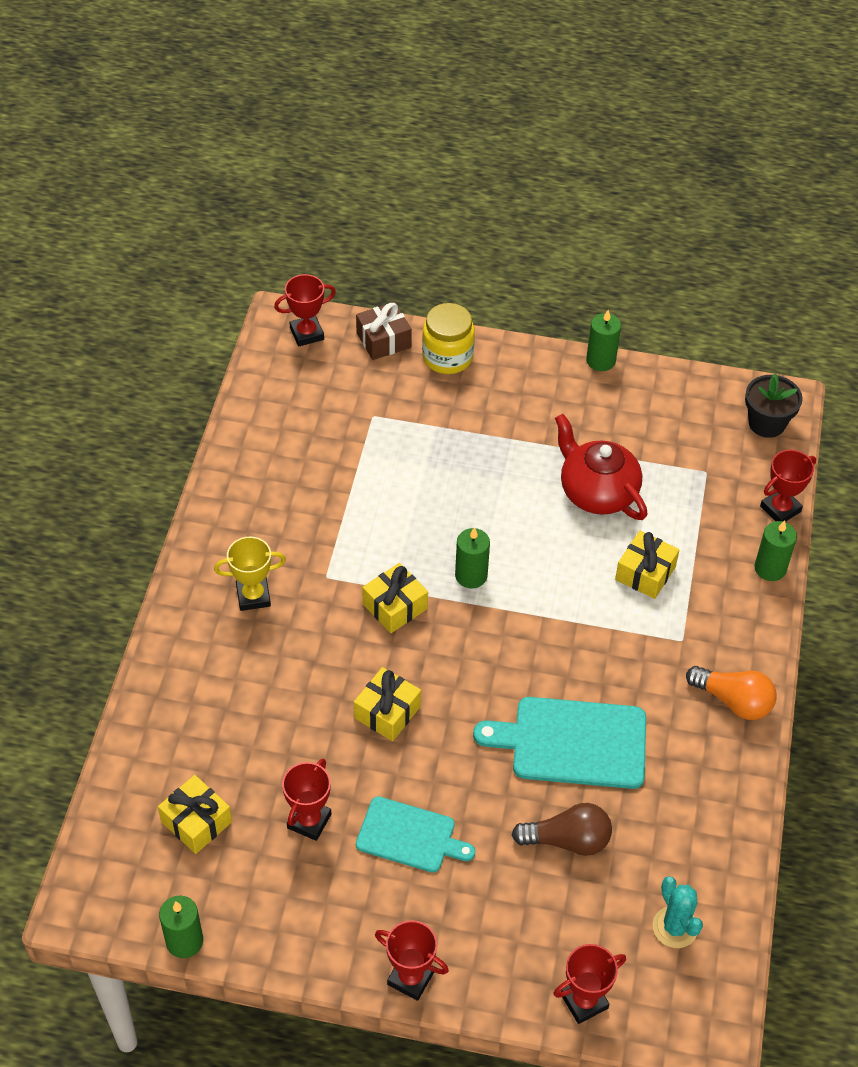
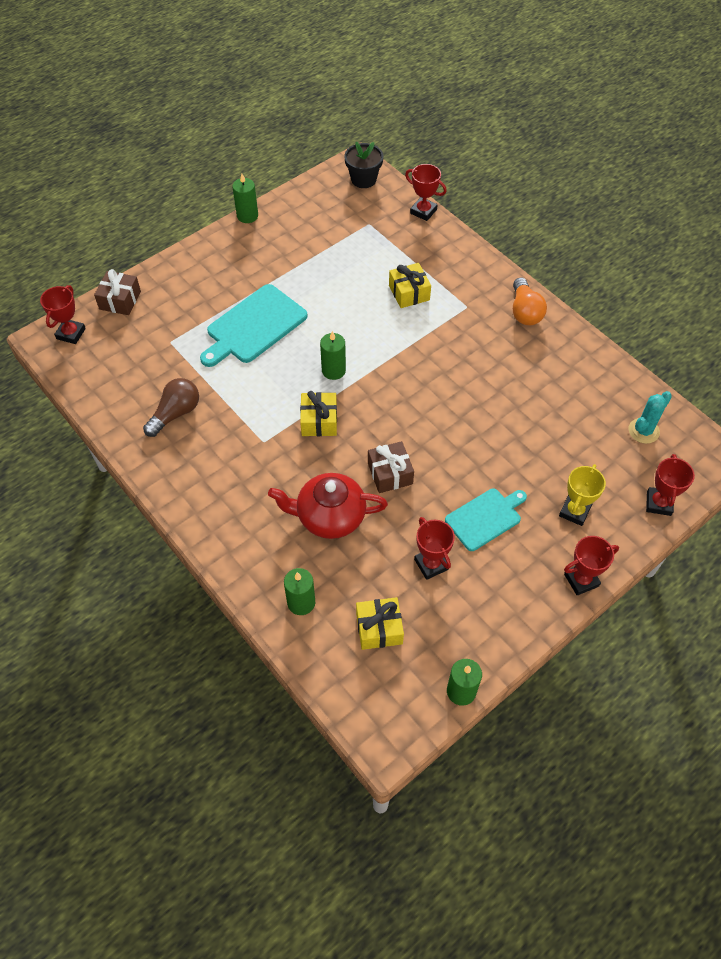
camera: 50 degrees left, 5 degrees up
yellow trophy [214,537,286,611] -> yellow trophy moved to [559,464,606,526]
yellow gift [354,667,421,741] -> brown gift [368,441,414,493]
yellow jar [422,303,475,374] -> none
turquoise cutting board [473,697,646,789] -> turquoise cutting board moved to [200,284,308,367]
brown light bulb [512,803,612,856] -> brown light bulb moved to [143,378,199,437]
red teapot [555,414,647,520] -> red teapot moved to [268,473,388,539]
turquoise cactus [653,876,703,948] -> turquoise cactus turned 60 degrees counterclockwise [629,391,672,444]
orange light bulb [686,666,776,720] -> orange light bulb turned 105 degrees clockwise [513,277,547,325]
green candle [754,520,797,581] -> green candle moved to [284,568,315,615]
red trophy [760,450,816,522] -> red trophy turned 60 degrees counterclockwise [405,164,447,221]

